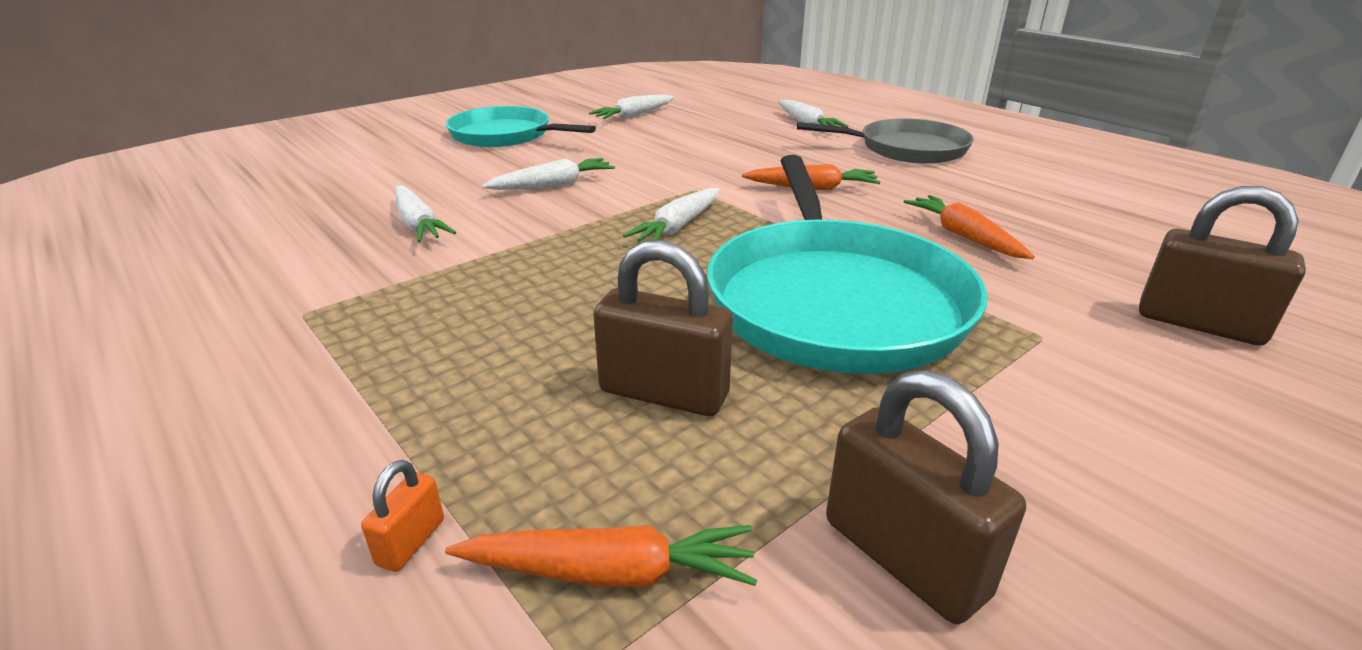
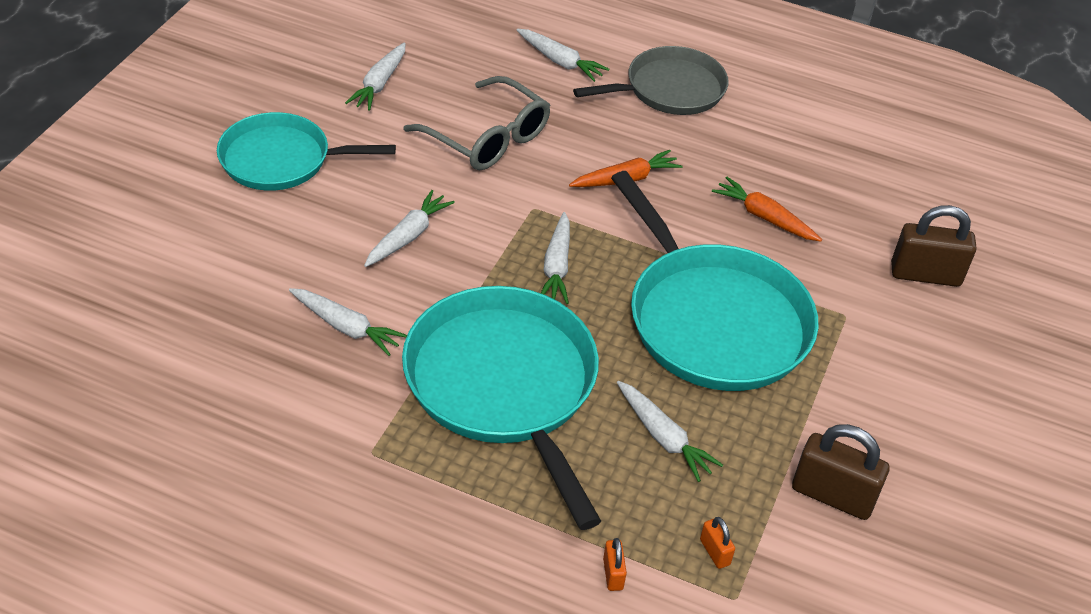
camera: 30 degrees left, 15 degrees up
orange carrot [445,525,757,587] -> orange padlock [700,517,735,569]
brown padlock [593,240,733,416] -> white carrot [617,381,723,482]
none -> turquoise pan [402,286,601,530]
none -> grey glasses [404,76,550,170]

